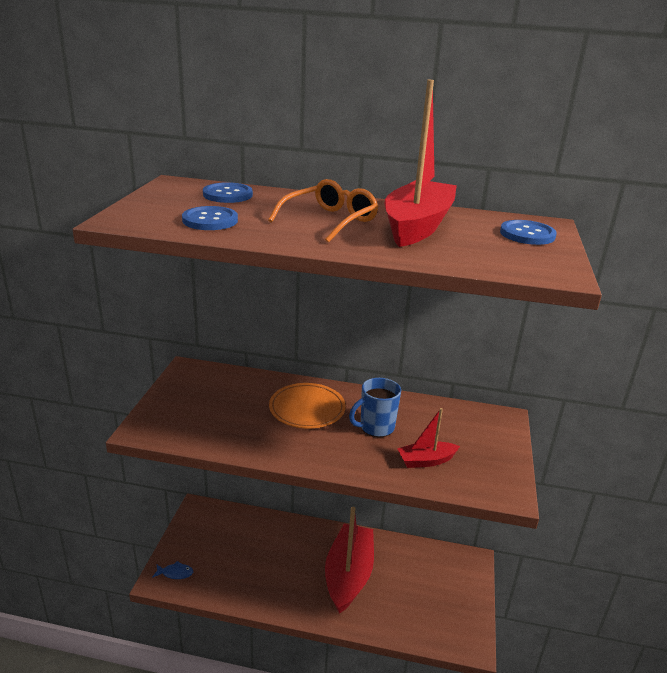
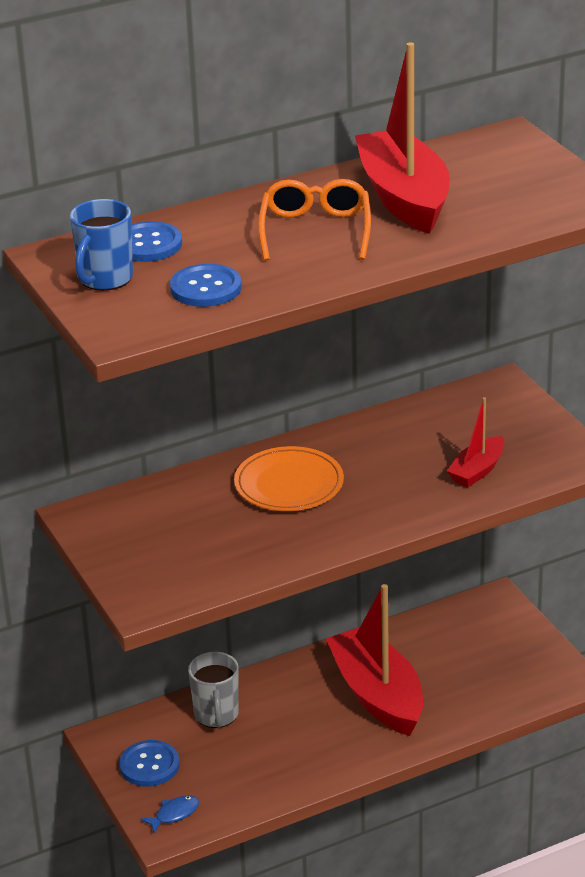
camera: 35 degrees left, 5 degrees up
blue mug [349,378,401,437] -> blue mug moved to [70,199,133,291]
blue button [500,220,557,245] -> blue button moved to [119,740,180,786]
none -> grey mug [188,652,239,728]

